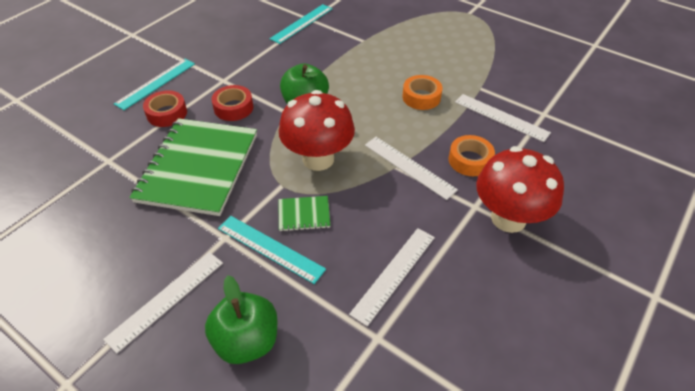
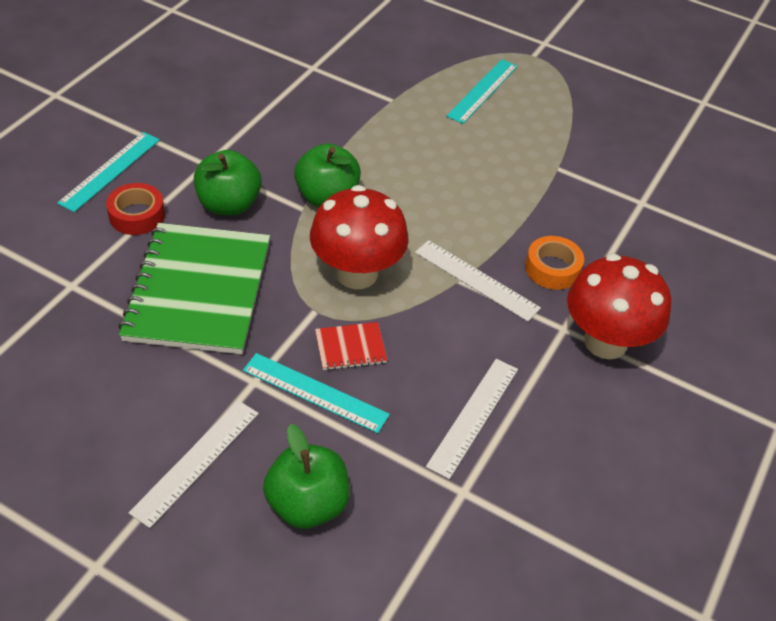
camera: 10 degrees left, 0 degrees up
red tape [212,85,253,121] -> green apple [194,150,262,215]
turquoise ruler [270,4,333,44] -> turquoise ruler moved to [446,59,518,124]
green notebook [278,196,331,232] -> red notebook [315,322,387,370]
orange tape [402,75,443,110] -> none
white ruler [455,94,551,142] -> none

